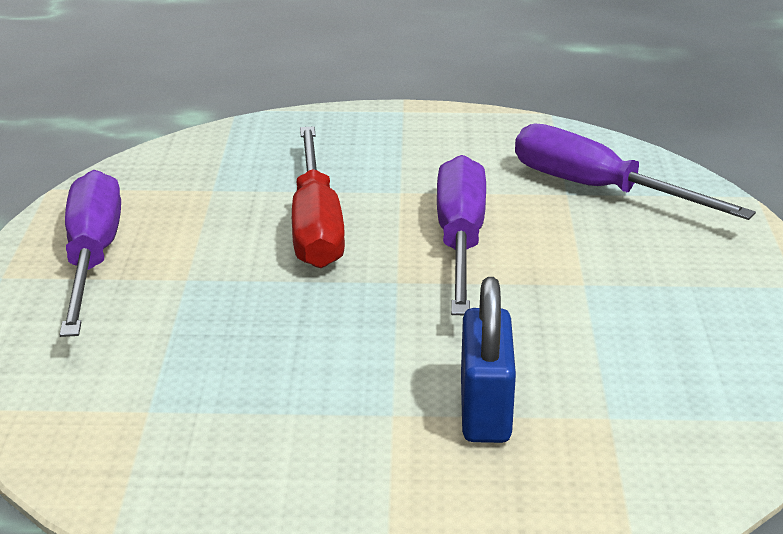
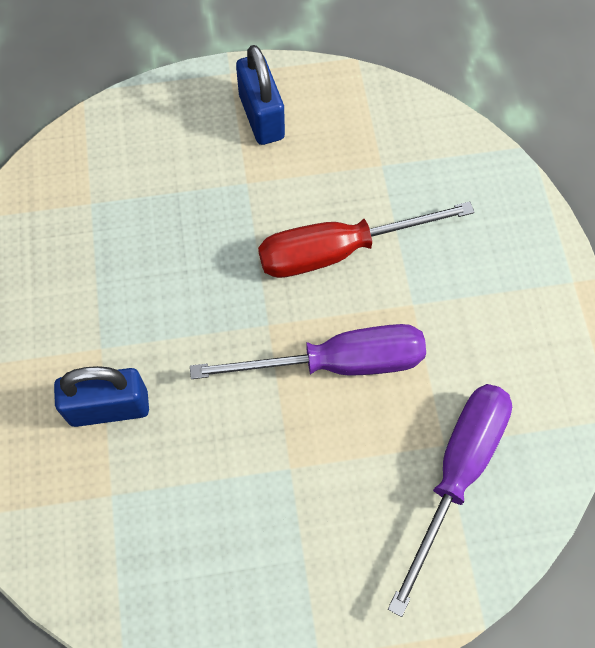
camera: 80 degrees right, 35 degrees up
purple screwdriver [60,170,121,337] -> blue padlock [236,45,285,145]

